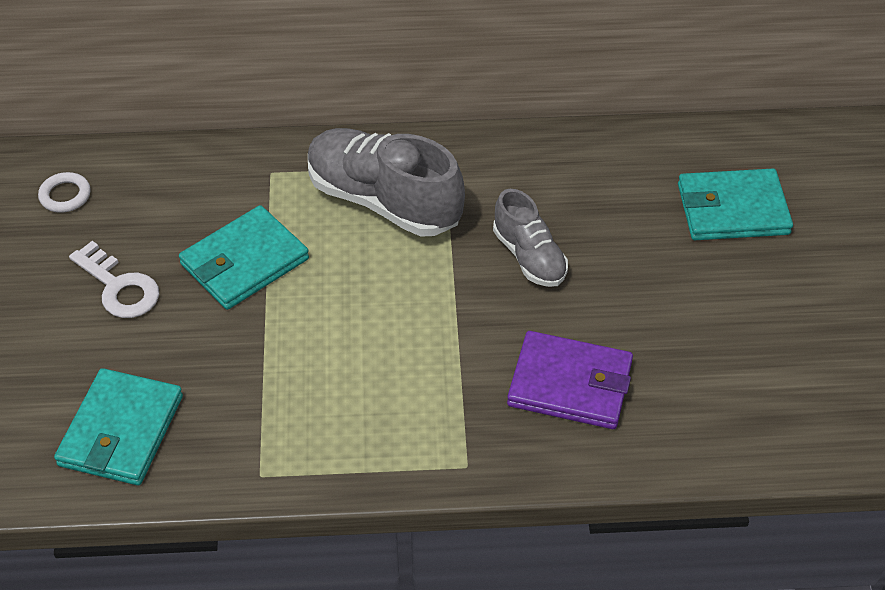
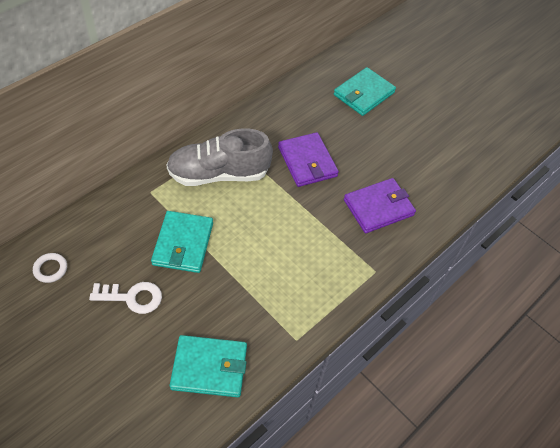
camera: 45 degrees left, 5 degrees up
turquoise wallet [54,368,183,485] -> turquoise wallet turned 60 degrees counterclockwise [170,335,247,397]
grey shoe [493,189,568,287] -> purple wallet [278,132,339,187]

